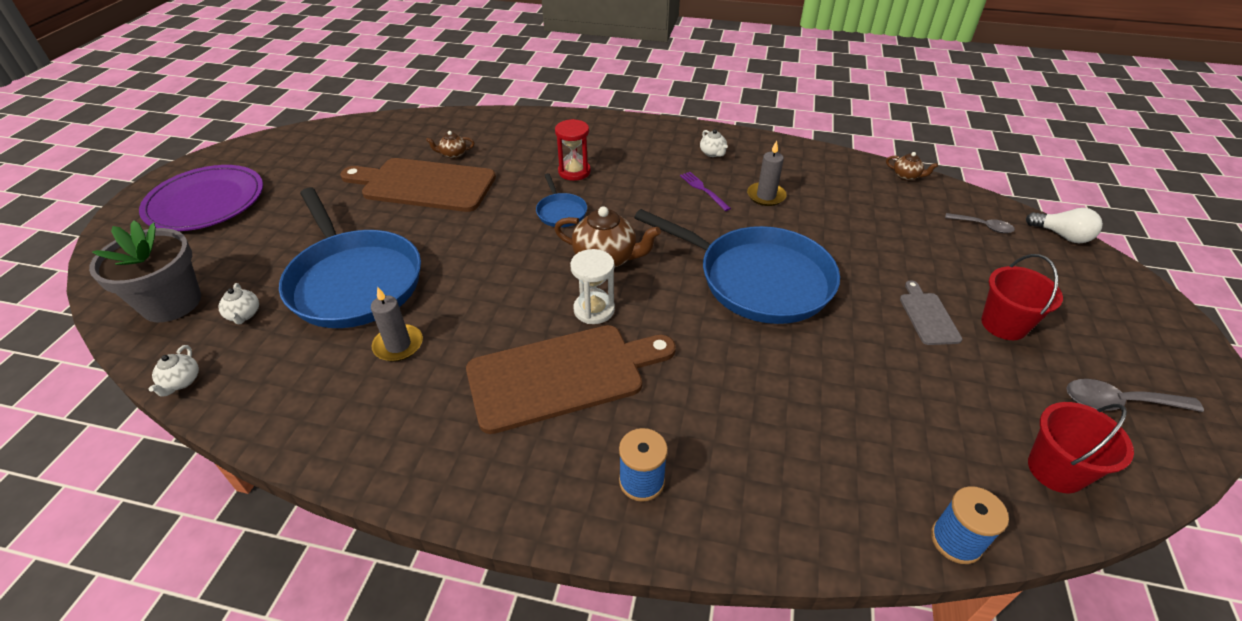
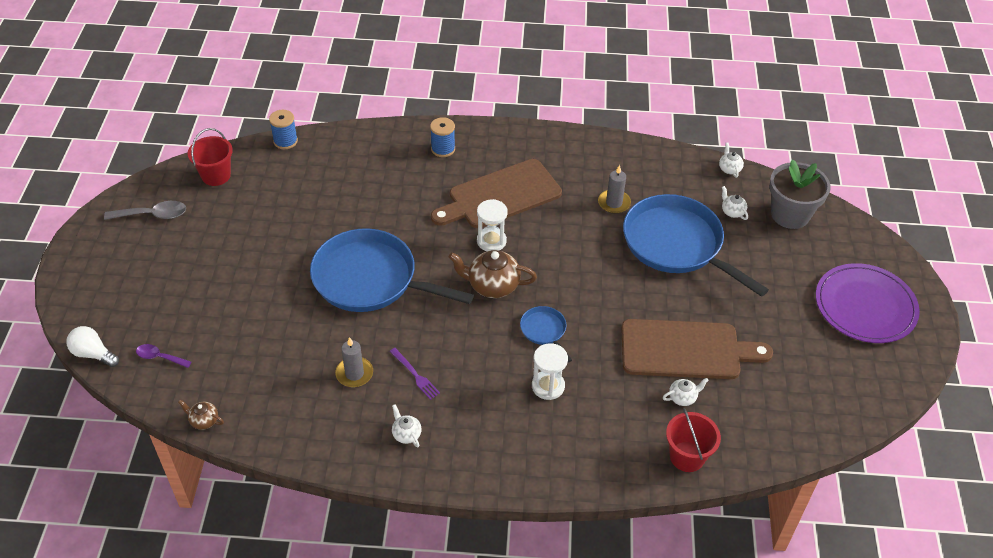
camera: 170 degrees right, 5 degrees up
brown teapot [426,131,474,159] -> white teapot [663,378,709,406]
red hourglass [555,119,591,181] -> white hourglass [532,343,568,400]
grey cutting board [900,280,962,345] -> none
grey spoon [945,213,1015,233] -> purple spoon [136,344,191,368]
red bucket [981,254,1063,340] -> red bucket moved to [666,408,721,472]

